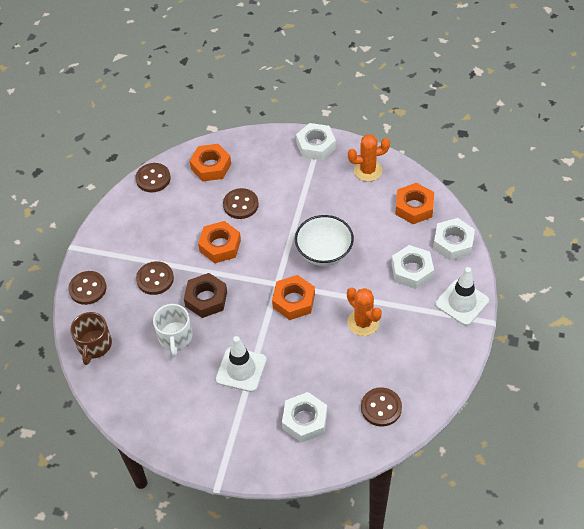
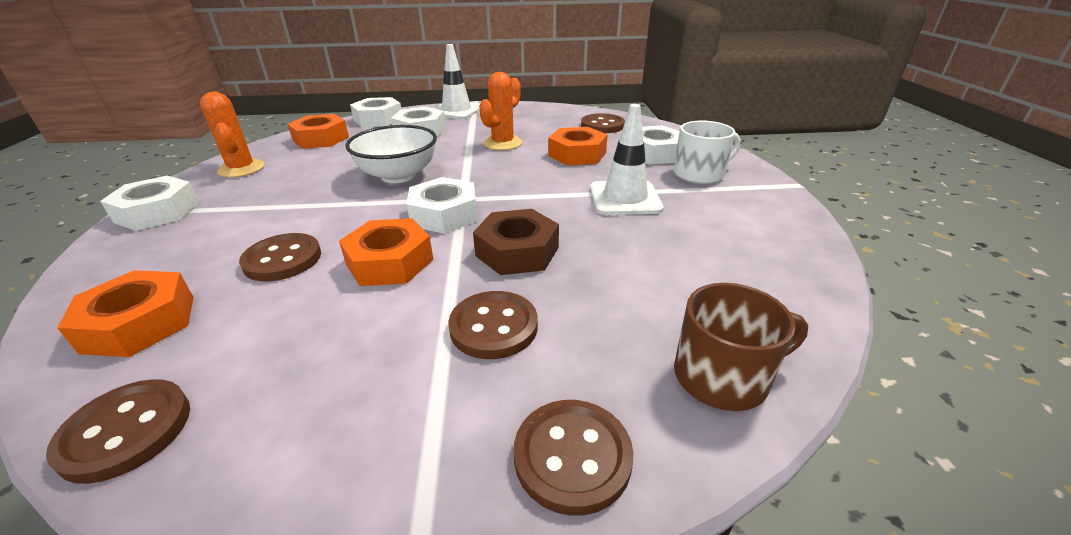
camera: 110 degrees left, 20 degrees down
white mug [153,304,193,356] -> white mug moved to [674,121,741,184]
orange nut [272,275,315,320] -> orange nut moved to [548,127,608,166]
none -> white nut [407,177,478,234]

